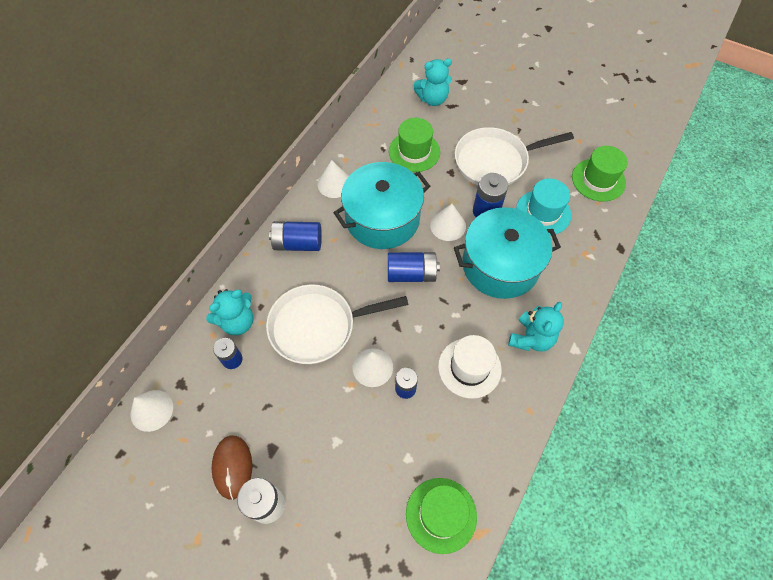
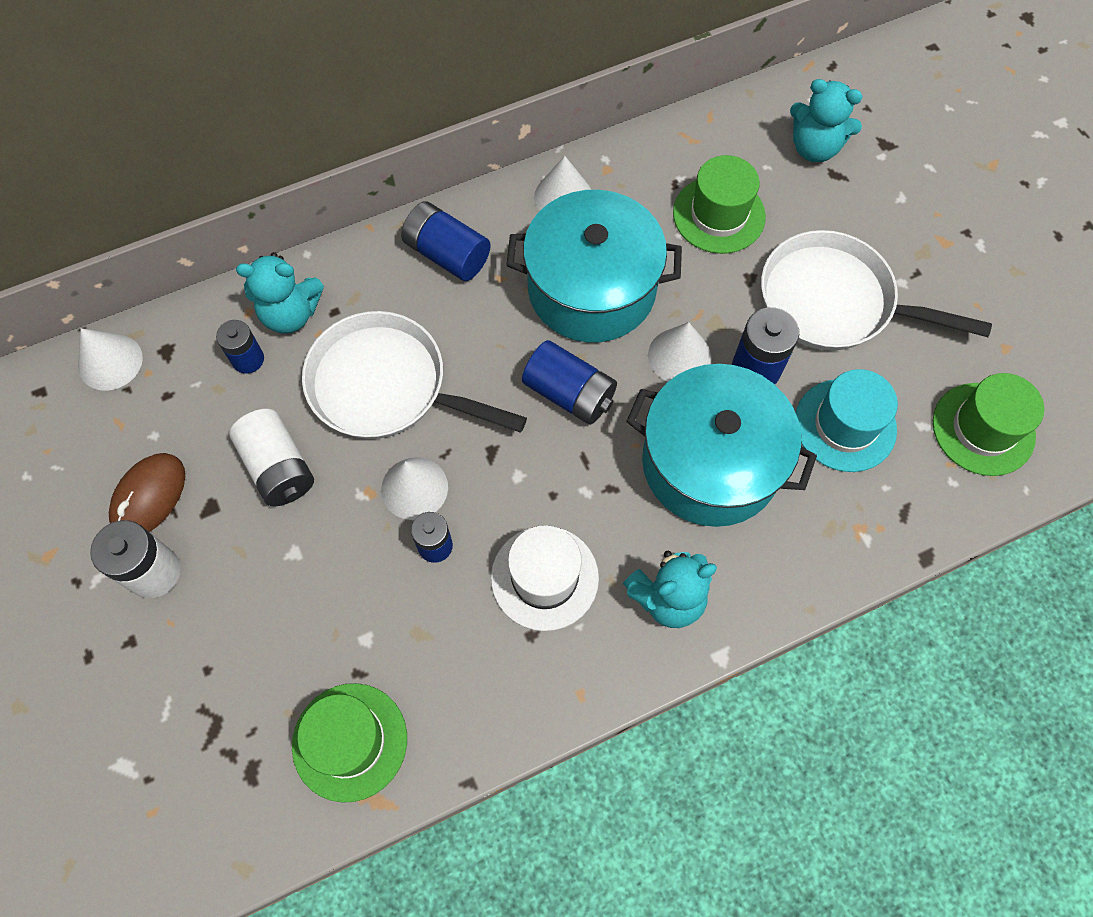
camera: 35 degrees right, 5 degrees up
none -> white battery [229,409,314,506]

